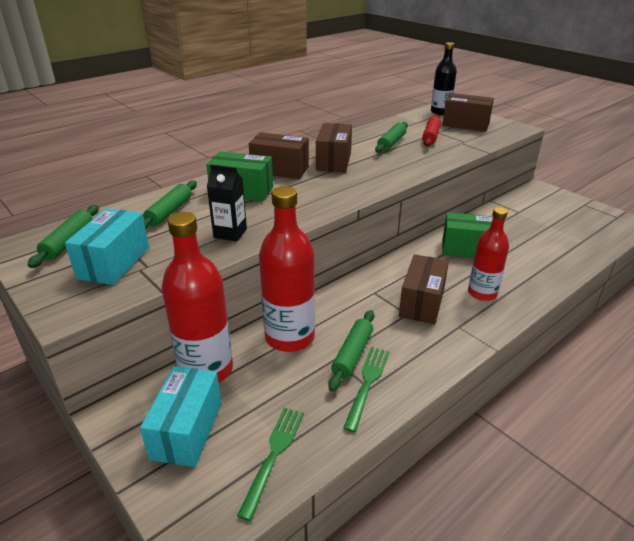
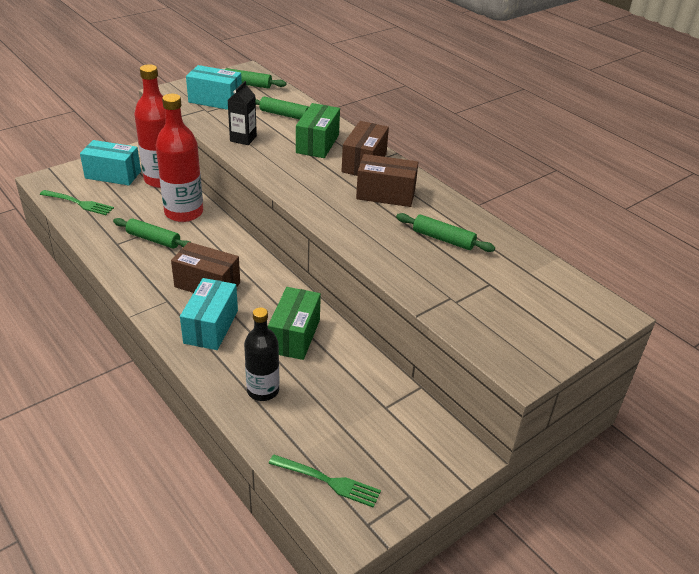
camera: 90 degrees right, 5 degrees up
green fork [343,347,389,433] -> green fork moved to [269,454,381,508]
red rolling pin [422,115,441,147] -> none
black bottle [431,42,457,115] -> black bottle moved to [244,307,279,401]
brown box [442,93,494,131] -> none
red bottle [468,207,509,301] -> turquoise box [180,278,238,350]

